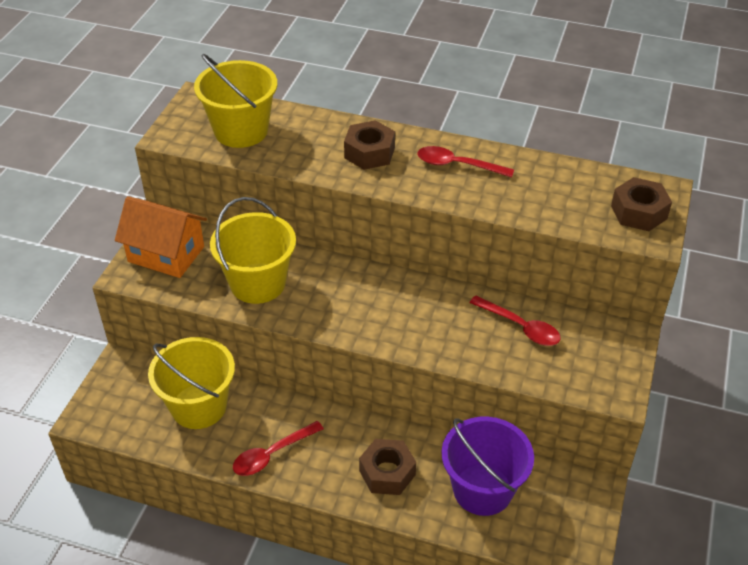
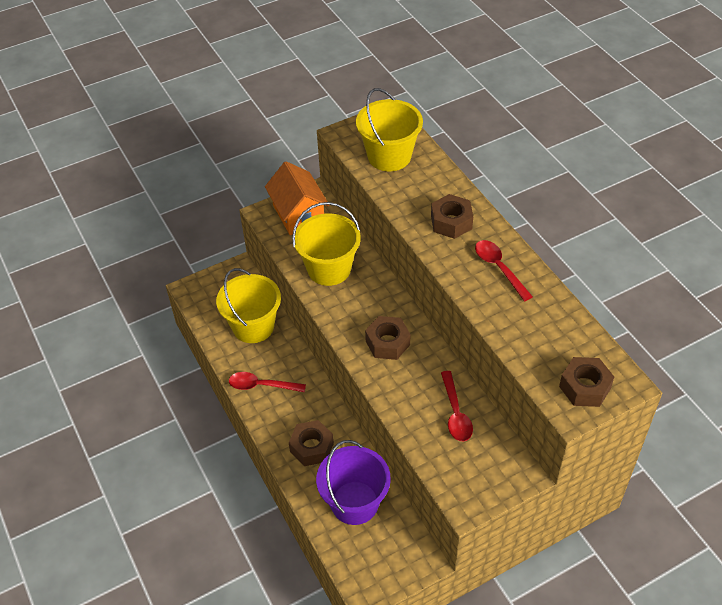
camera: 45 degrees right, 5 degrees up
none -> brown nut [365,316,410,360]

